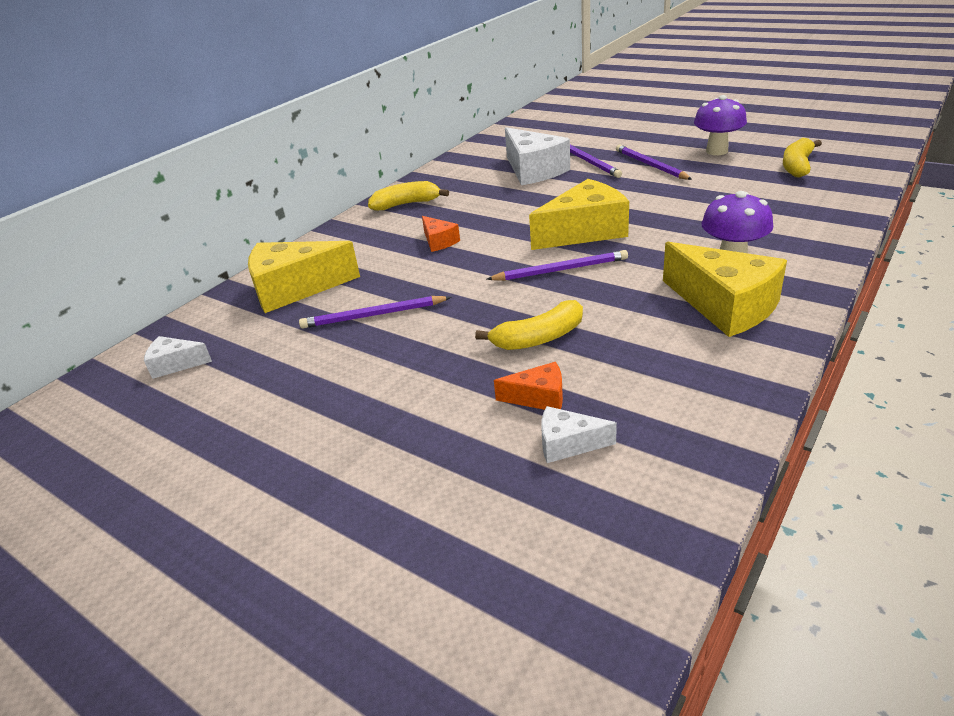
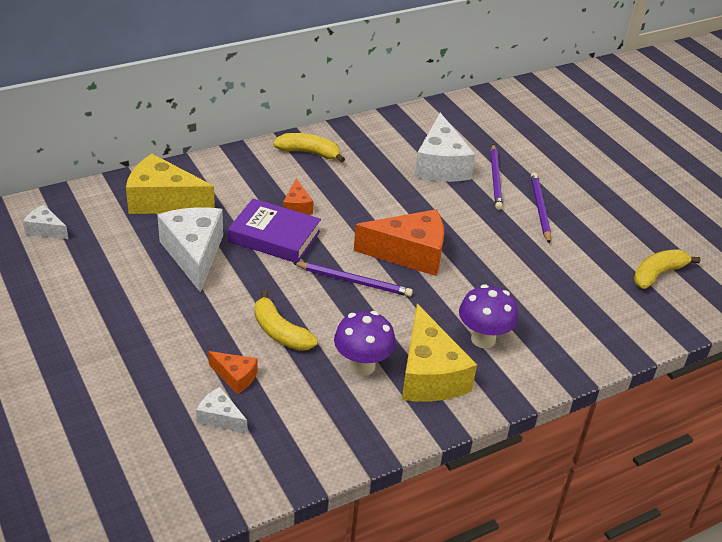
camera: 20 degrees right, 5 degrees up
purple pencil [299,296,451,329] -> white cheese [157,207,223,293]
yellow banana [475,300,583,350] -> yellow banana turned 45 degrees clockwise [255,290,318,351]
yellow cheese [529,179,629,250] -> orange cheese [354,209,444,276]
purple mushroom [694,95,747,155] -> purple mushroom moved to [334,311,396,376]
none -> purple book [228,198,321,262]

